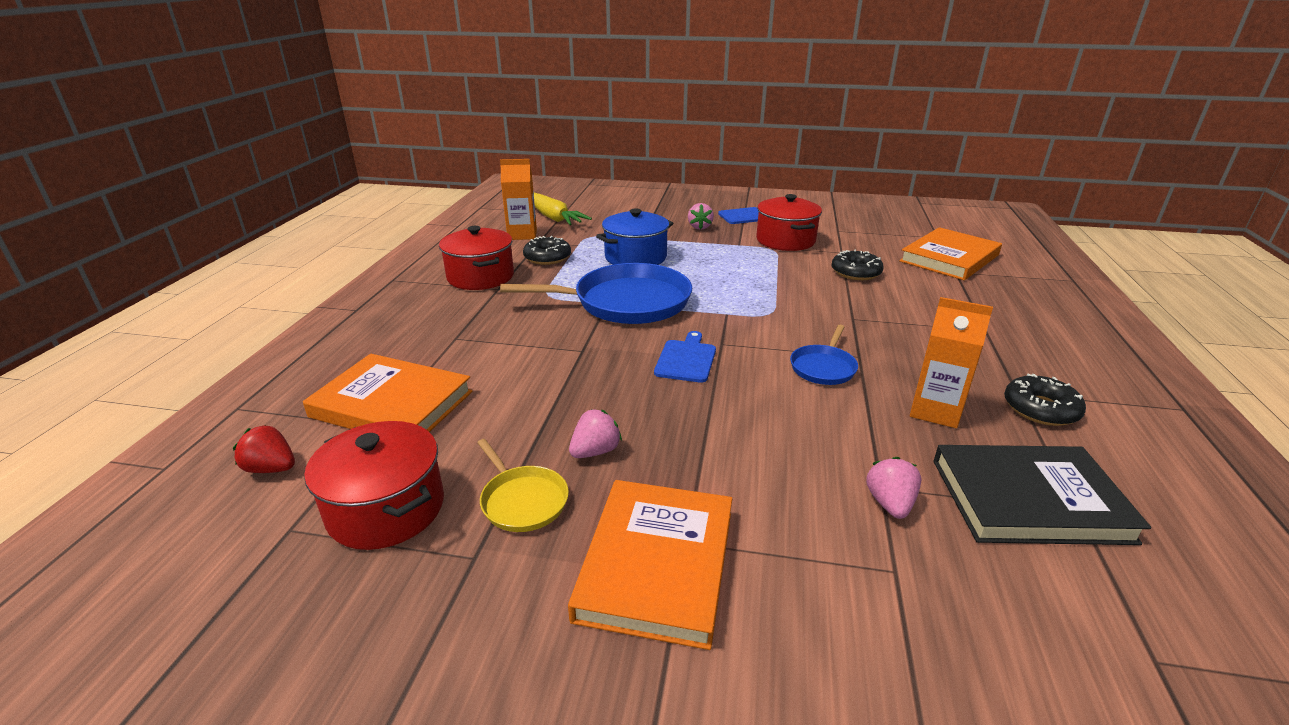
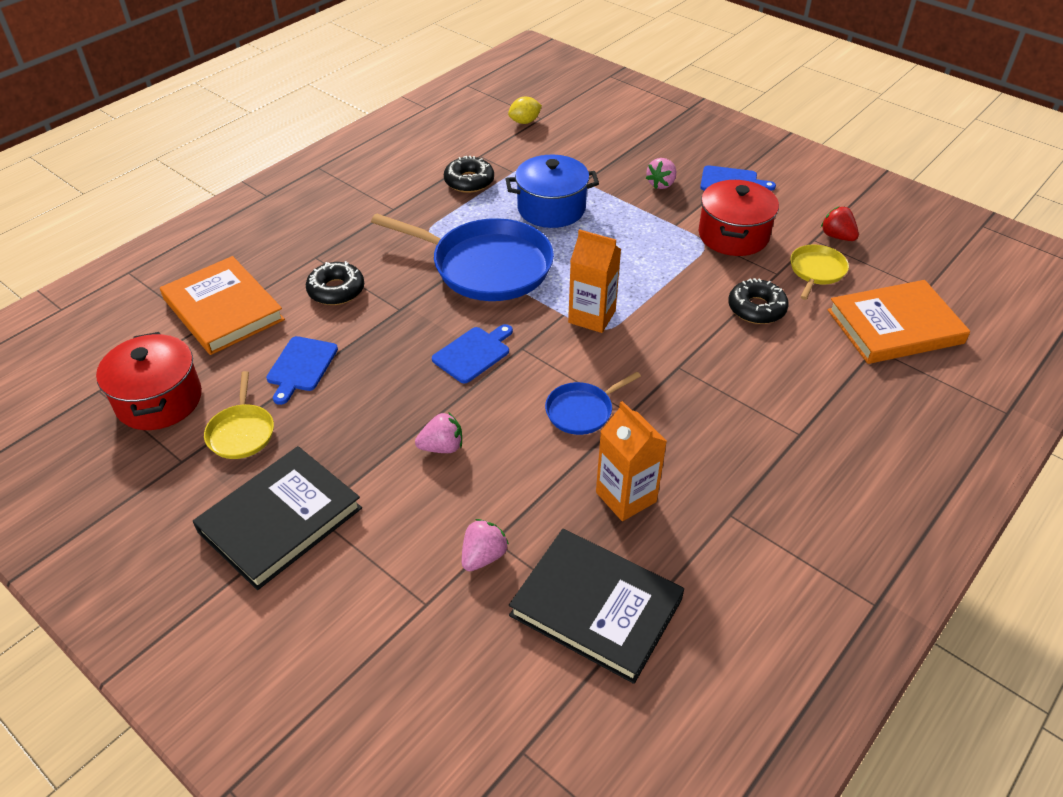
camera: 30 degrees right, 15 degrees up
red strawberry [233,425,295,473] -> red strawberry moved to [821,206,859,241]
red pot [439,226,514,290] -> none
orange carton [500,159,537,240] -> orange carton moved to [568,229,621,333]
yellow carrot [534,193,592,225] -> yellow lemon [508,97,542,124]
orange book [568,480,732,650] -> black book [193,446,362,590]
pink strawberry [569,409,622,458] -> pink strawberry moved to [415,412,462,453]
black donut [1004,373,1086,426] -> black donut moved to [306,261,364,305]
none -> blue cutting board [266,336,338,405]
none -> yellow pan [790,245,849,300]

